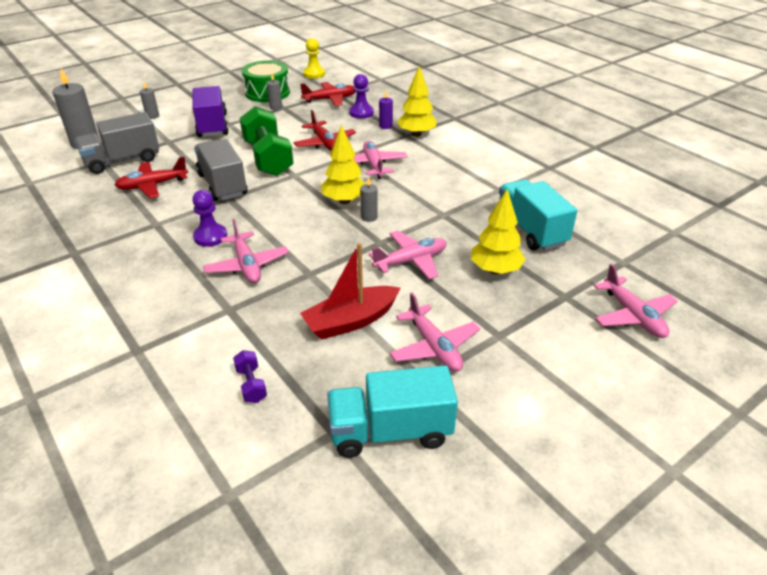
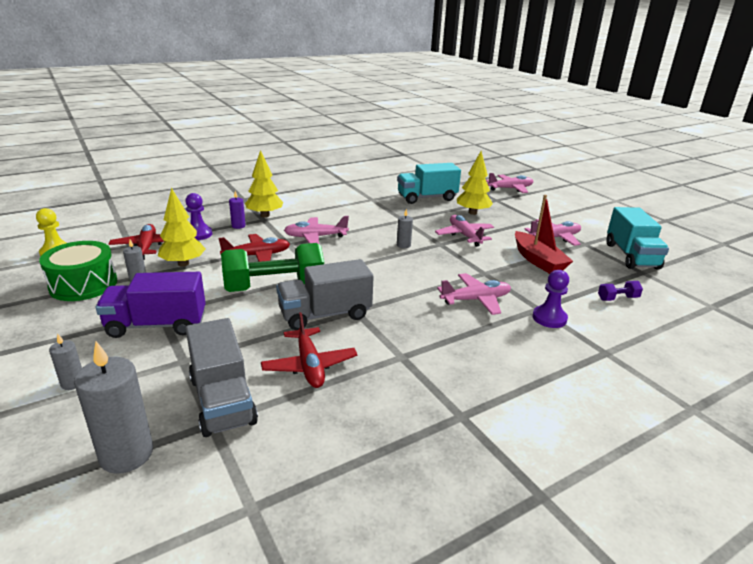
camera: 85 degrees left, 10 degrees down
purple pawn [192,190,227,247] -> purple pawn moved to [532,270,569,328]
yellow tree [321,125,366,204] -> yellow tree moved to [158,188,205,266]

